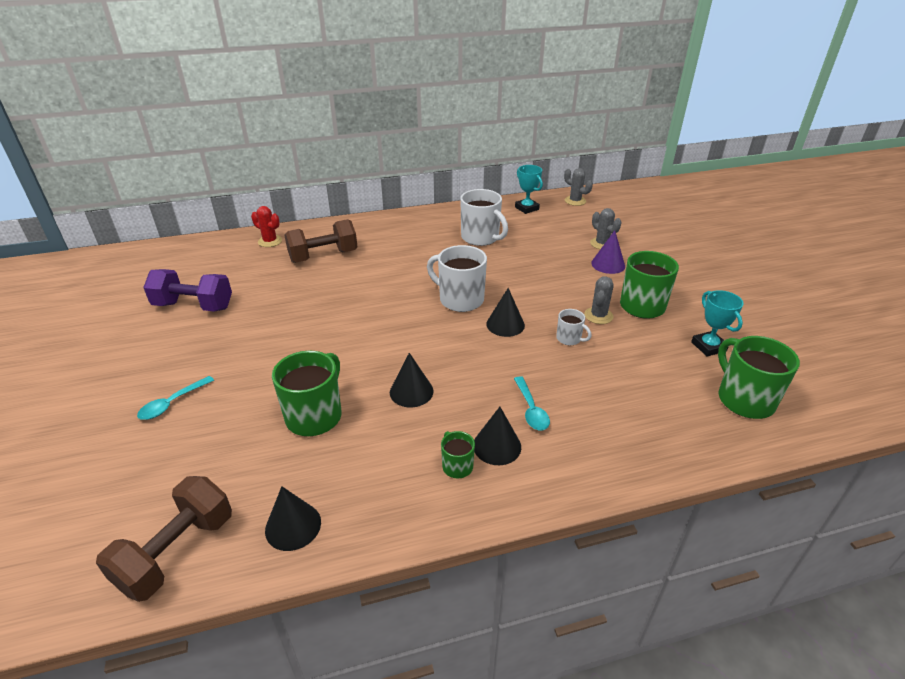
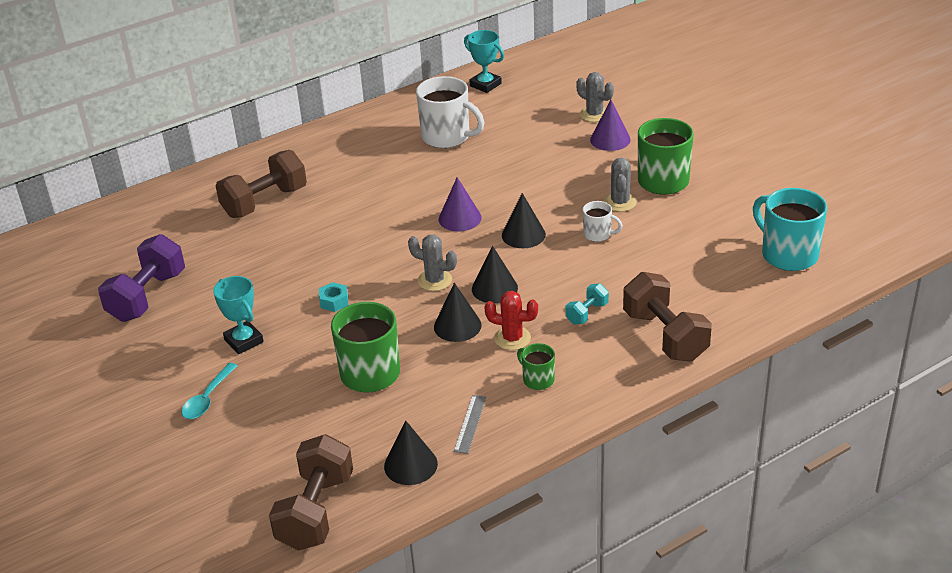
camera: 15 degrees left, 0 degrees up
purple dumbbell [143,269,232,312] -> purple dumbbell turned 60 degrees counterclockwise [98,234,185,322]
red cactus [251,206,282,247] -> red cactus moved to [484,291,538,350]
white mug [427,245,487,312] -> purple cone [439,177,482,231]
black cone [474,407,521,465] -> black cone moved to [472,246,518,303]
turquoise spoon [514,376,550,430] -> turquoise dumbbell [566,283,609,324]
grey cactus [564,168,593,206] -> grey cactus moved to [408,234,457,291]
turquoise trophy [691,290,744,357] -> turquoise trophy moved to [213,276,264,354]
green mug [718,336,800,419] -> turquoise mug [753,188,827,271]
none -> turquoise nut [319,282,348,312]
none -> grey ruler [454,395,486,454]
none -> brown dumbbell [623,272,712,361]

